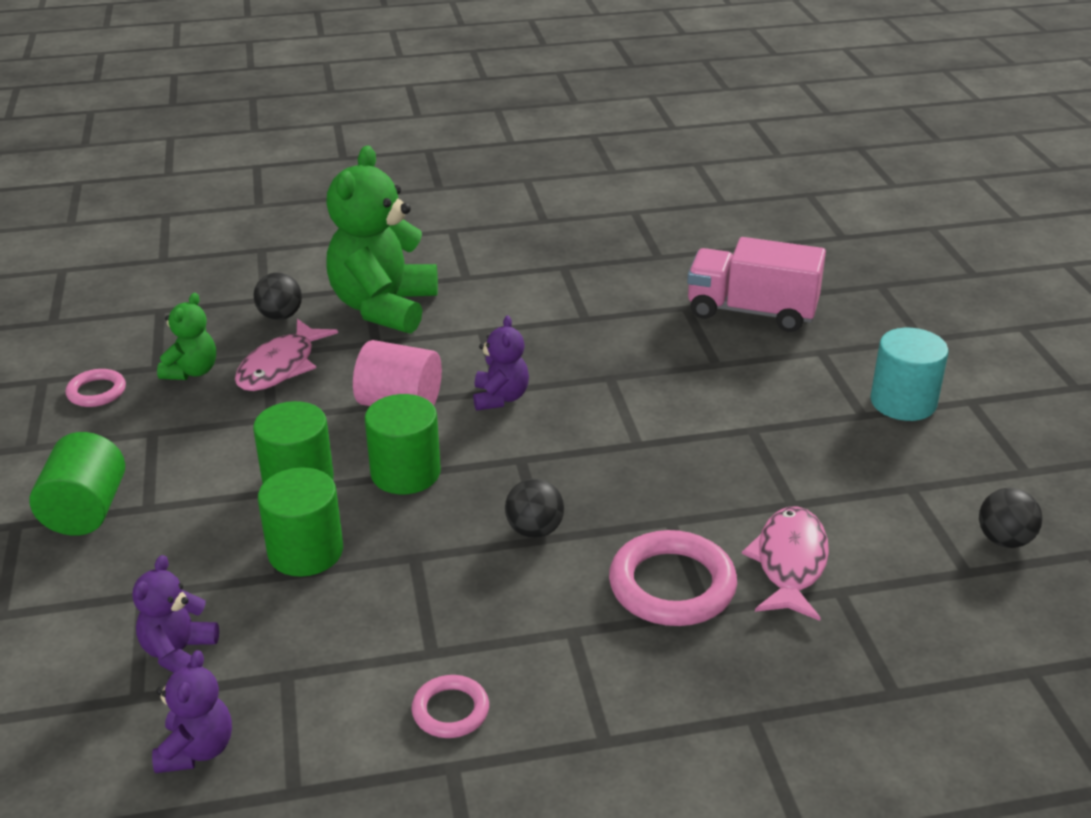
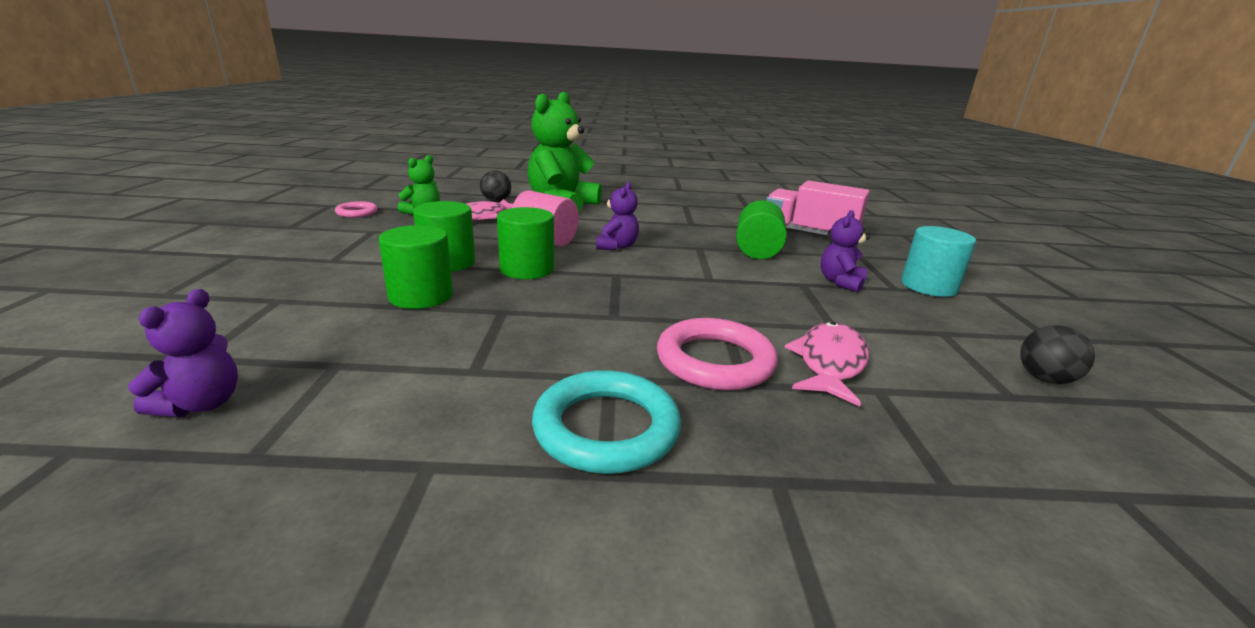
camera: 10 degrees right, 10 degrees down
green cylinder [30,432,125,536] -> green cylinder moved to [736,200,787,259]
purple teddy bear [132,555,219,673] -> purple teddy bear moved to [821,210,870,292]
pink ring [412,675,489,738] -> none
black ball [505,478,564,538] -> none
none -> turquoise ring [532,370,681,474]

